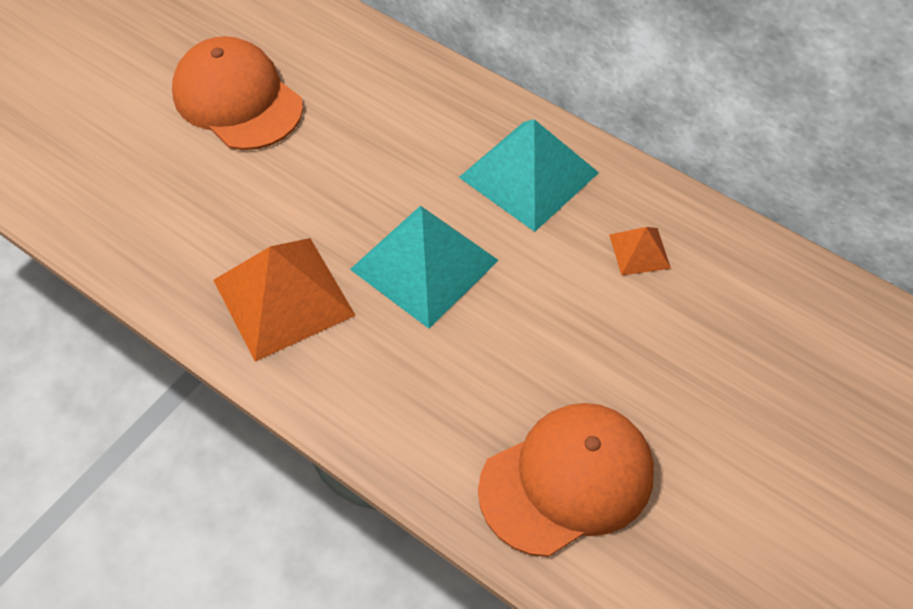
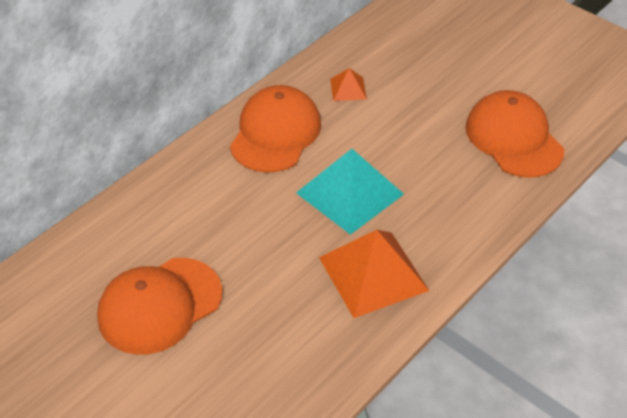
camera: 85 degrees left, 10 degrees down
turquoise pyramid [459,119,599,232] -> orange cap [230,85,321,173]

